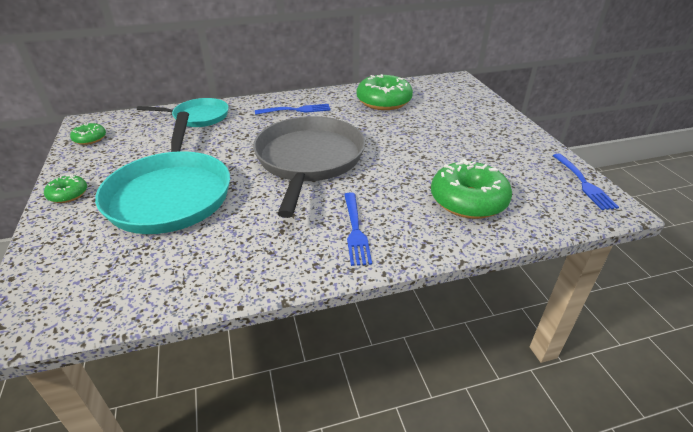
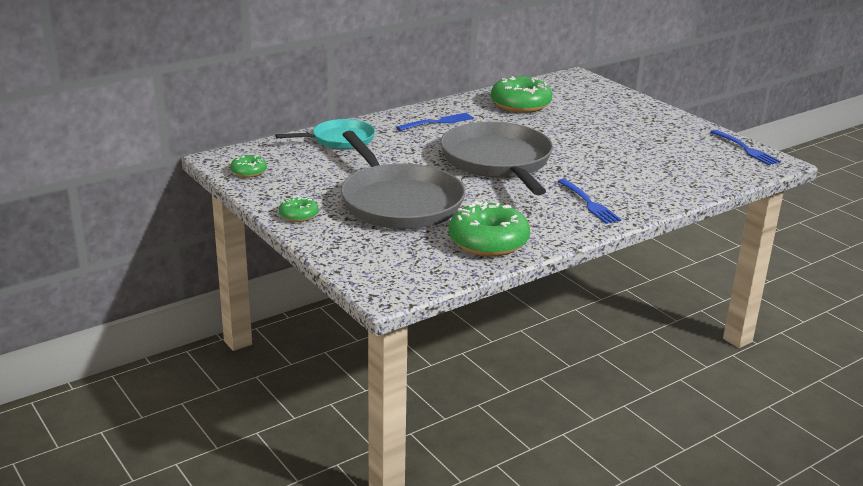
camera: 20 degrees left, 10 degrees down
turquoise pan [95,112,230,234] -> grey pan [341,131,466,229]
green donut [431,159,512,219] -> green donut moved to [449,201,530,257]

